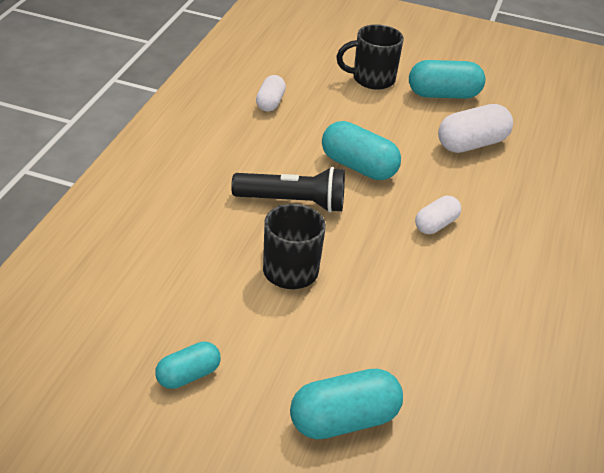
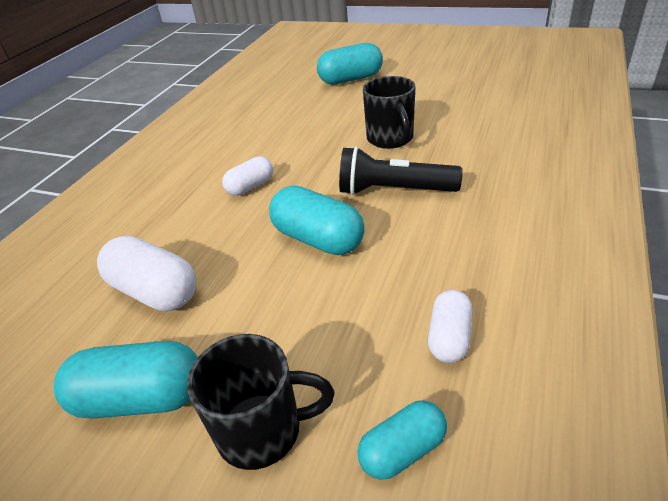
camera: 170 degrees left, 0 degrees up
turquoise capsule [155,342,221,389] -> turquoise capsule moved to [357,400,447,480]
white capsule [438,104,513,153] -> white capsule turned 60 degrees clockwise [97,236,197,311]

